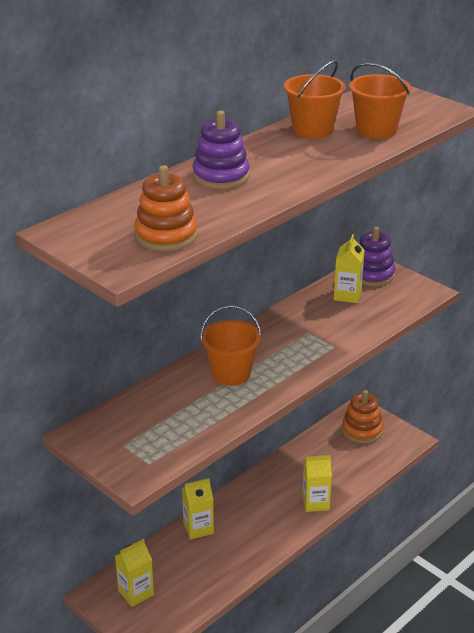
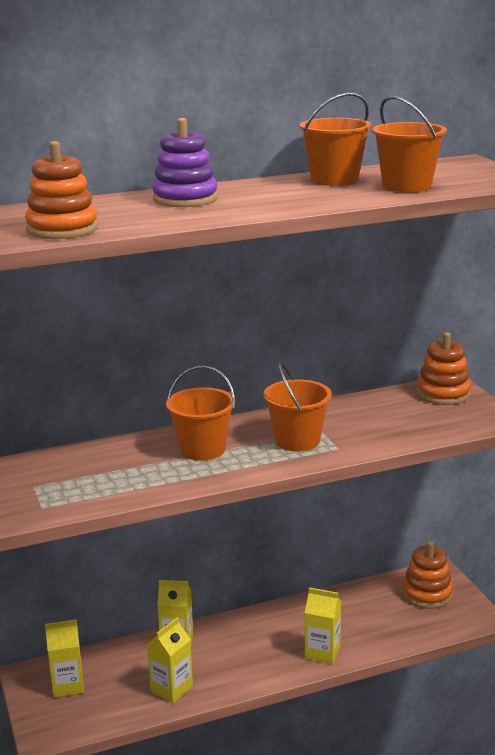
camera: 25 degrees right, 10 degrees down
yellow carton [334,234,365,303] -> yellow carton moved to [147,617,193,703]
purple stacking toy [359,227,395,286] -> orange stacking toy [416,332,471,405]
none -> orange bucket [264,362,332,451]

